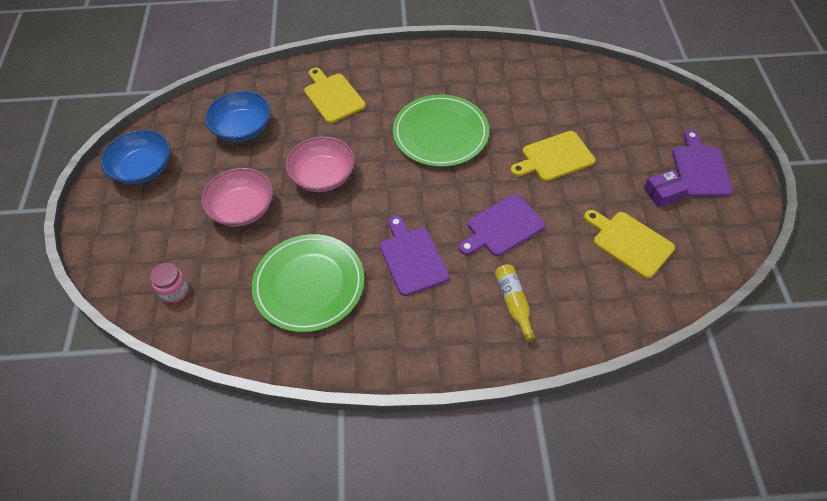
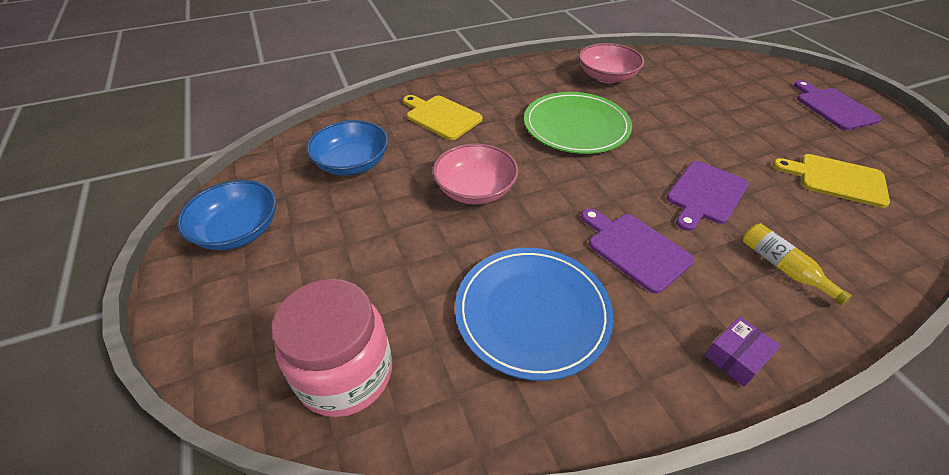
camera: 20 degrees left, 10 degrees down
pink jar [150,263,189,303] -> pink jar [271,279,392,417], size x2.06
pink bowl [201,168,273,227] -> pink bowl moved to [579,43,644,84]
green plate [252,234,364,332] -> blue plate [455,248,614,381]
yellow cutting board [511,131,595,182] -> none
purple box [644,170,688,207] -> purple box moved to [705,317,781,387]

